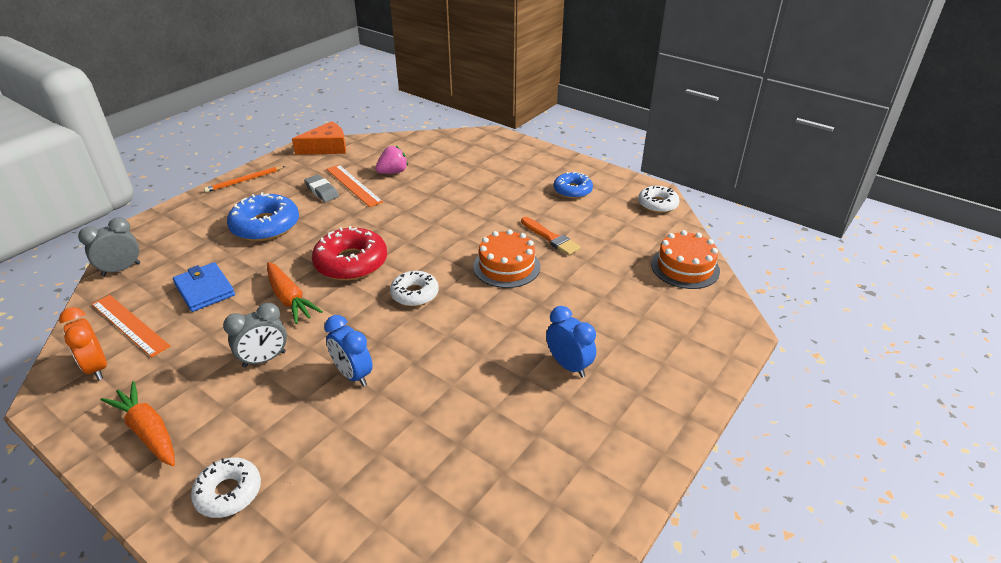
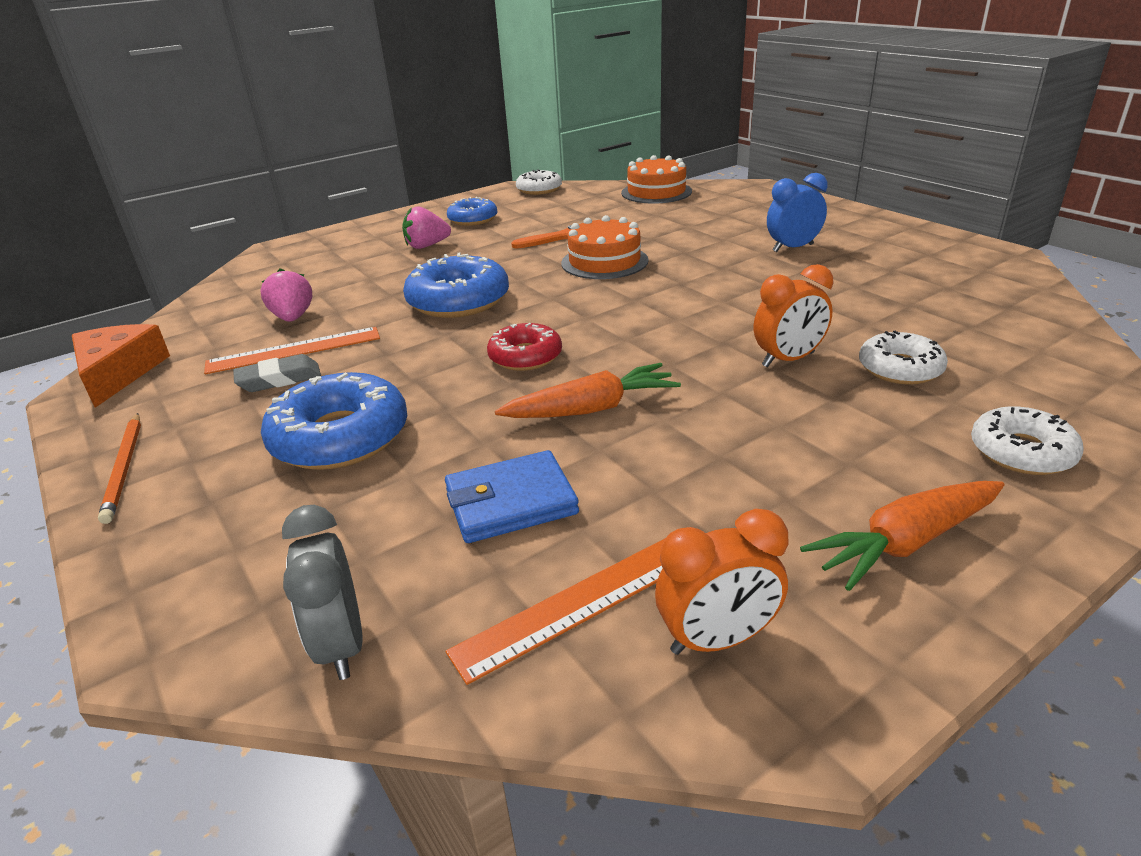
camera: 70 degrees left, 5 degrees down
grey clock [223,303,287,367] -> none
red donut [312,226,387,281] -> red donut [487,323,562,371], size x0.62
blue clock [324,315,373,387] -> orange clock [754,264,833,367]
white donut [390,271,439,306] -> white donut moved to [859,331,948,385]
none -> pink strawberry [402,206,451,249]
none -> blue donut [403,253,509,318]

